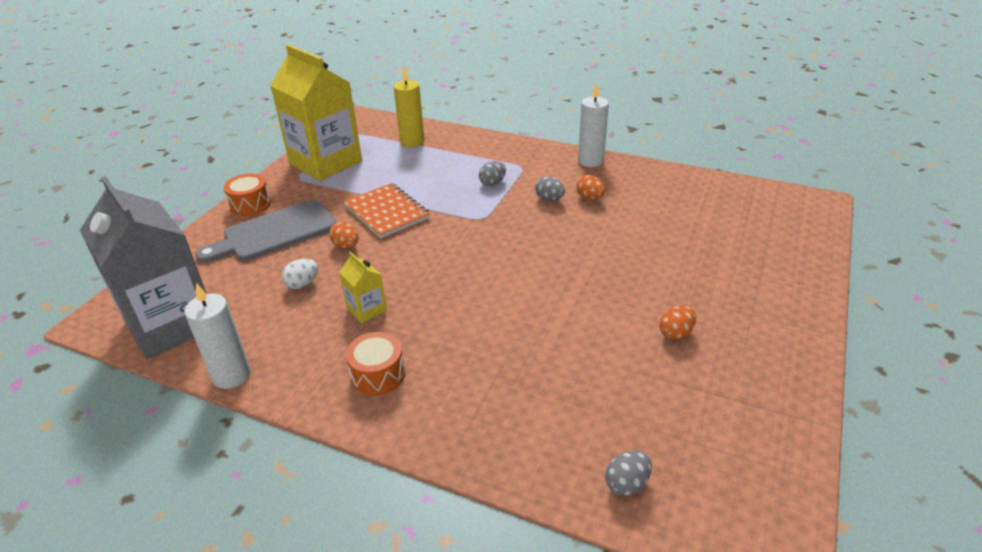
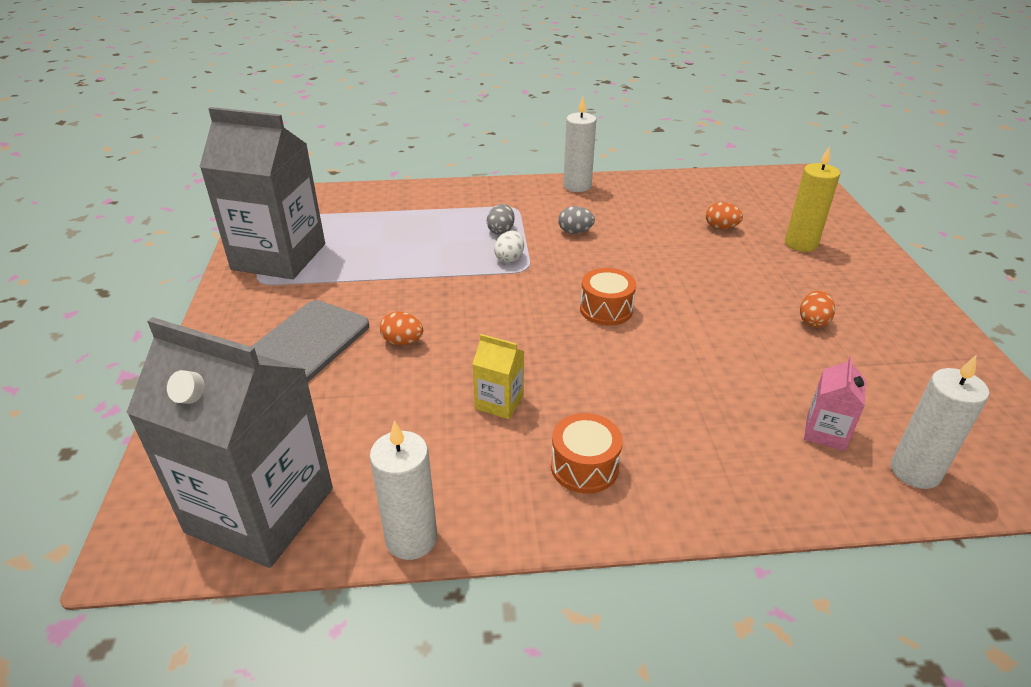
camera: 30 degrees left, 0 degrees up
orange drum [224,174,271,216] -> orange drum moved to [580,268,636,326]
yellow carton [270,44,362,181] -> grey carton [200,107,325,279]
white egg [282,259,318,289] -> white egg moved to [494,231,524,263]
orange notebook [344,183,430,238] -> none
yellow candle [394,67,424,147] -> yellow candle moved to [785,146,840,252]
orange egg [576,175,605,200] -> orange egg moved to [706,202,743,229]
grey egg [606,451,652,496] -> white candle [891,355,989,489]
none -> pink carton [804,356,866,451]

